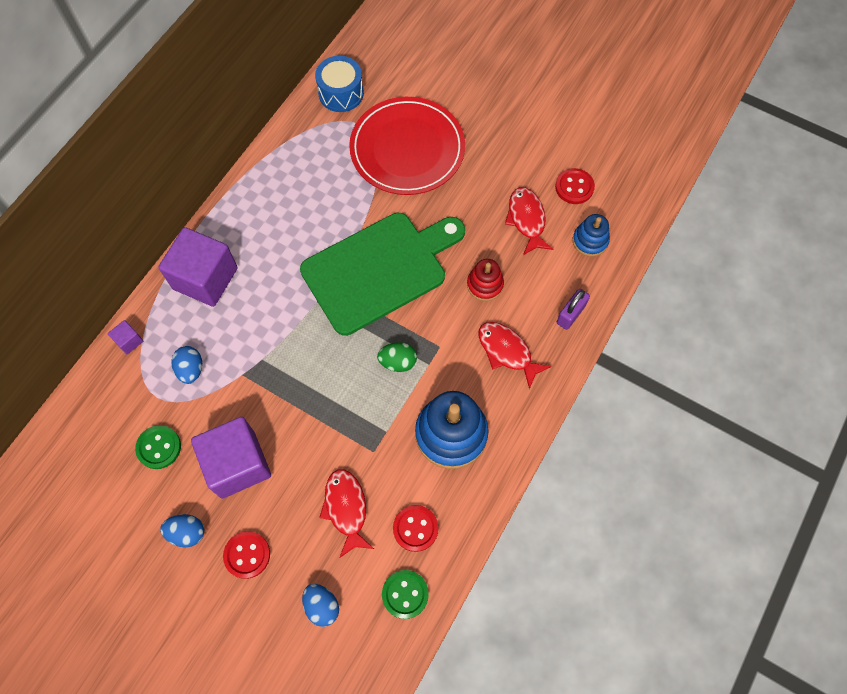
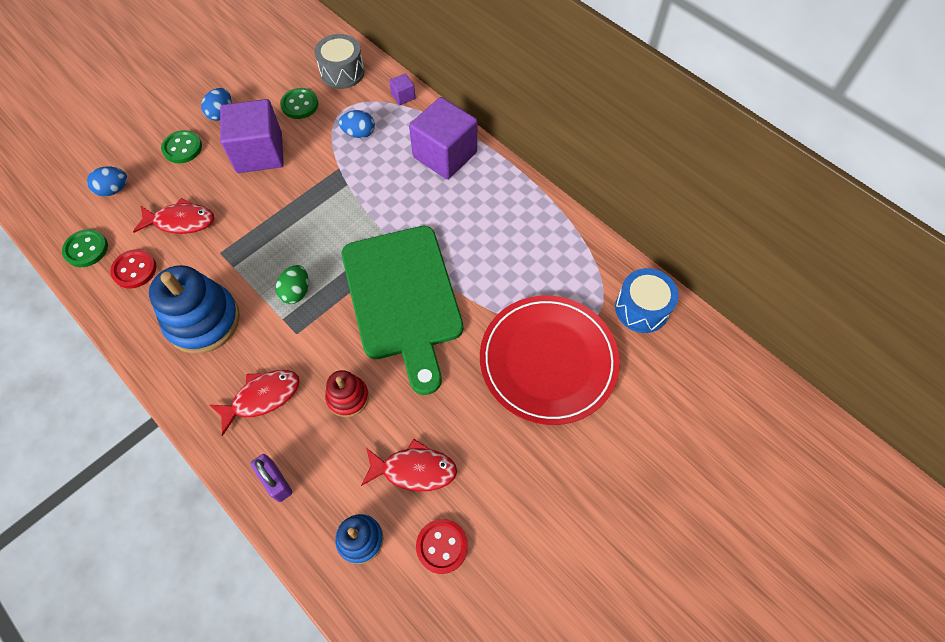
camera: 105 degrees right, 5 degrees down
red button [223,531,270,579] -> green button [161,130,202,163]
none -> grey drum [315,34,365,89]

